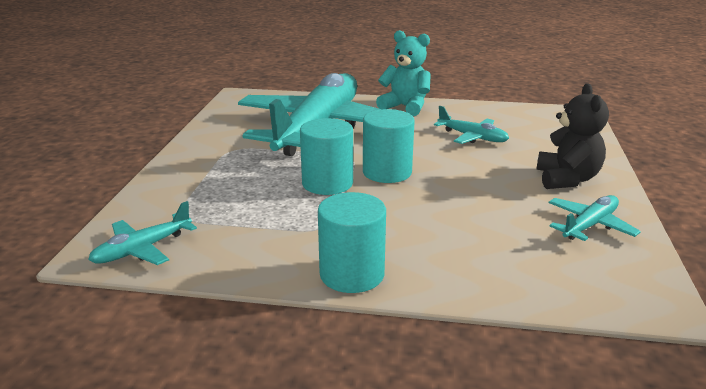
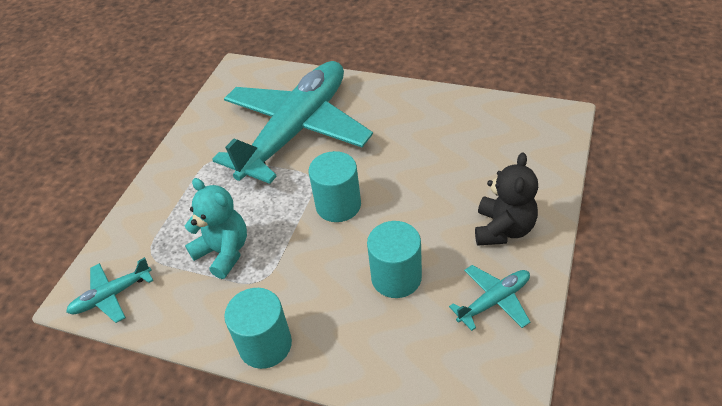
camera: 15 degrees right, 20 degrees up
turquoise cylinder [300,118,353,195] -> turquoise cylinder moved to [367,221,422,298]
turquoise teddy bear [376,30,431,116] -> turquoise teddy bear moved to [185,178,247,279]
turquoise plane [434,106,509,144] -> none

